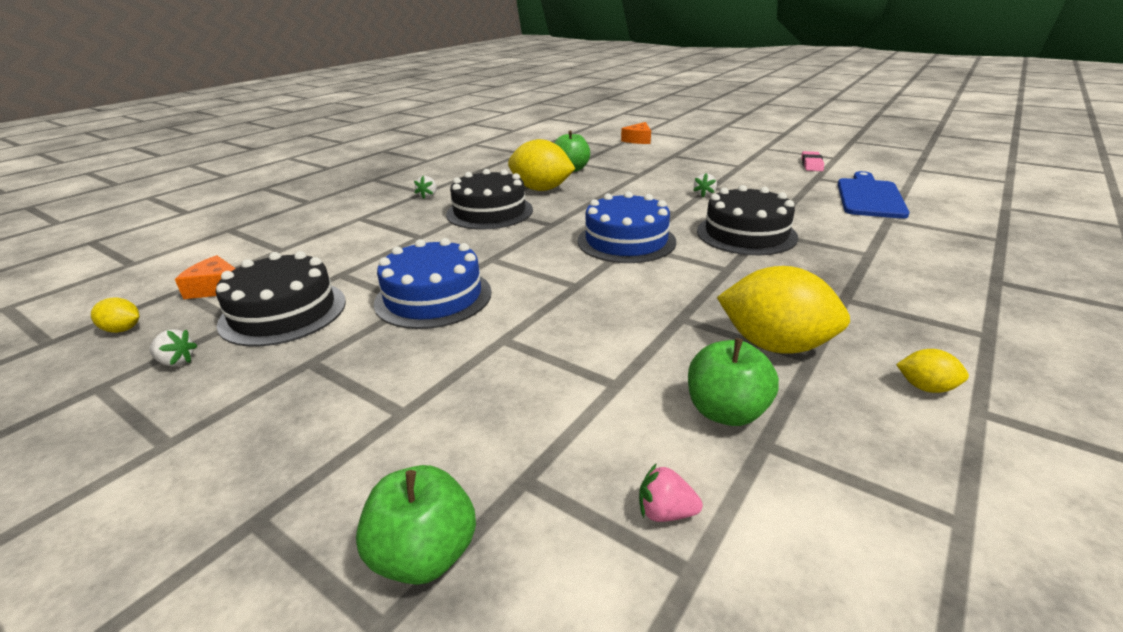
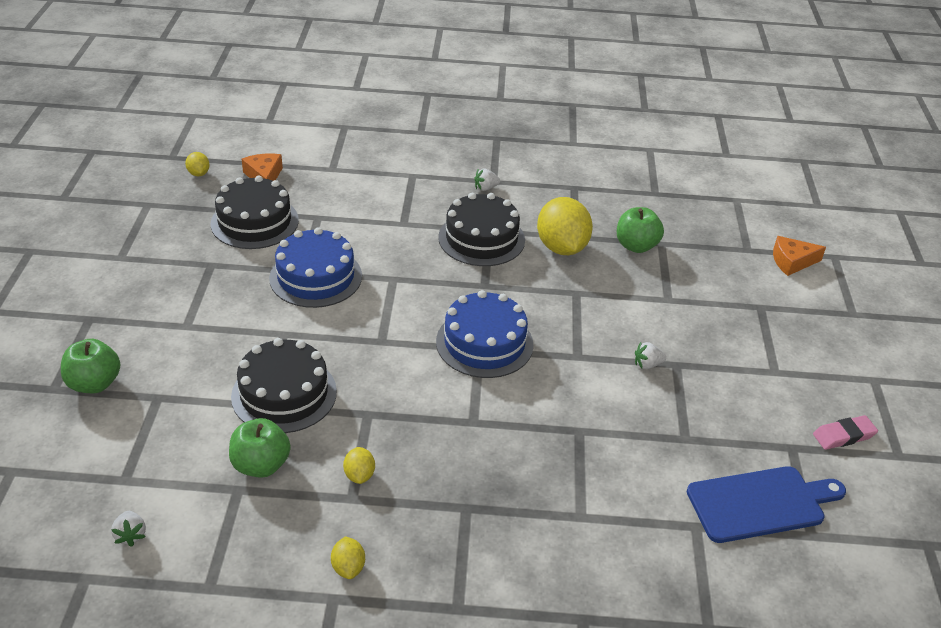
camera: 55 degrees right, 10 degrees up
white strawberry [149,329,198,367] -> white strawberry moved to [111,511,146,547]
pink strawberry [639,463,703,522] -> none
black cake [697,185,798,255] -> black cake moved to [231,338,337,433]
yellow lemon [717,266,850,354] -> yellow lemon [343,447,375,484], size x0.46

